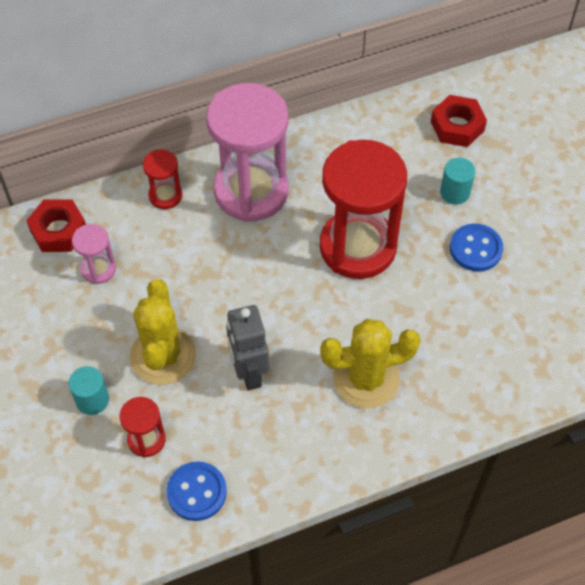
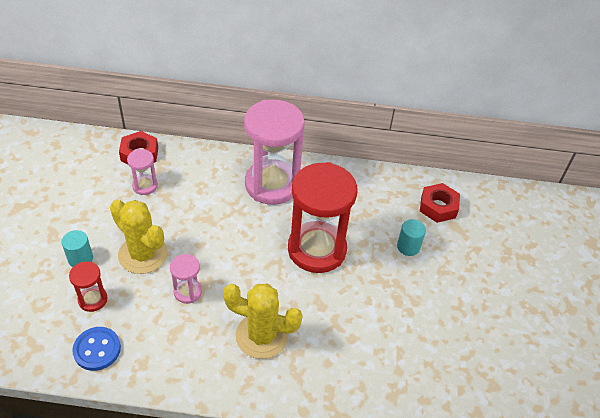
camera: 25 degrees right, 10 degrees down
yellow cactus [130,279,196,385] -> yellow cactus turned 75 degrees counterclockwise [110,200,168,274]
red hourglass [143,150,182,209] -> none
grey robot [226,305,269,390] -> pink hourglass [170,254,202,304]
blue button [450,223,503,272] -> none

